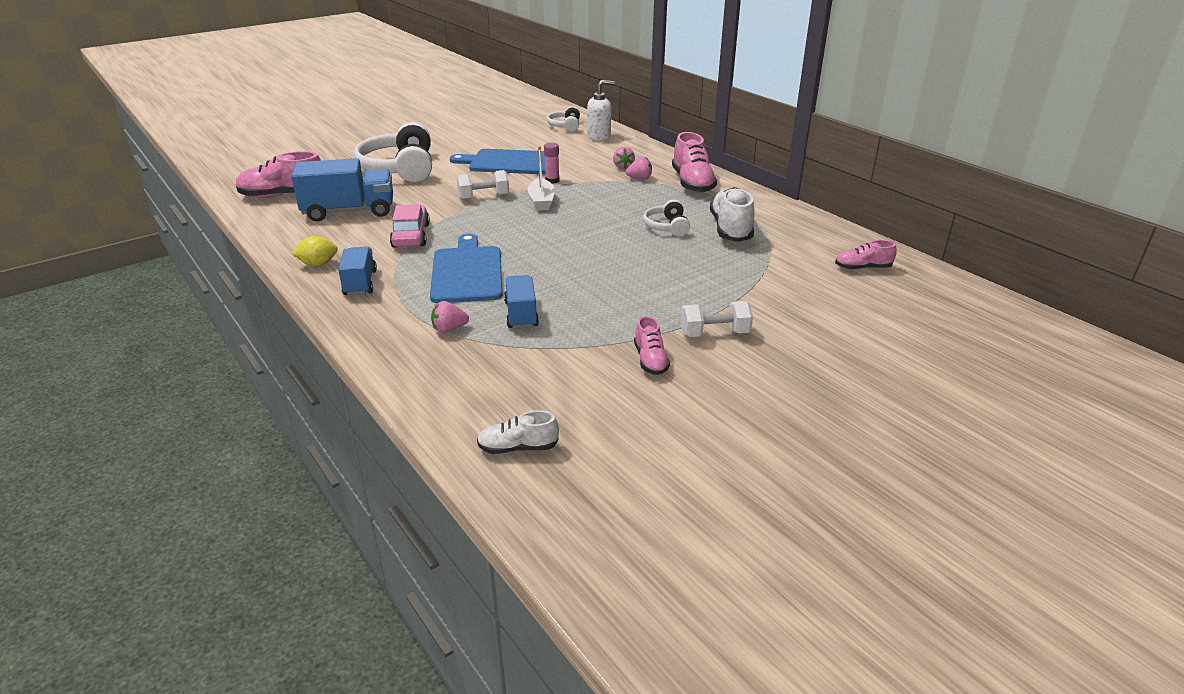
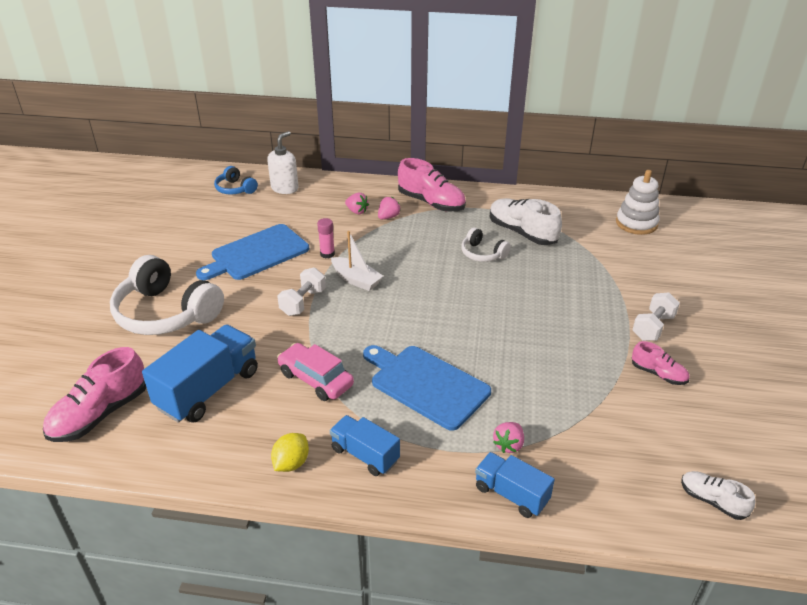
camera: 45 degrees left, 5 degrees up
white shoe [477,410,559,454] -> white shoe turned 90 degrees clockwise [681,471,755,520]
blue truck [504,275,539,329] -> blue truck moved to [475,452,555,518]
white headphones [547,106,580,132] -> blue headphones [214,166,258,195]
pink shoe [835,240,897,270] -> white stacking toy [616,170,660,235]

